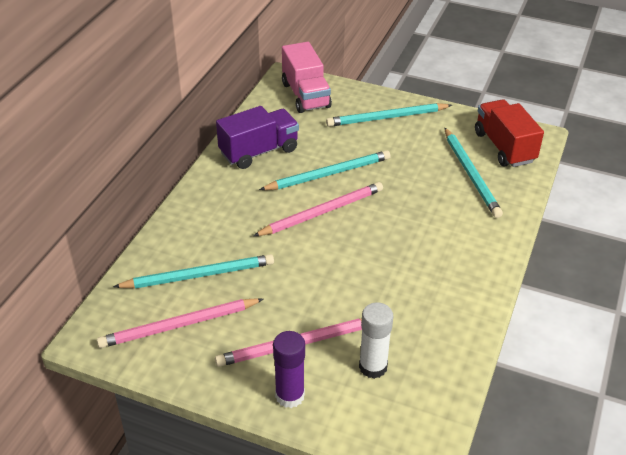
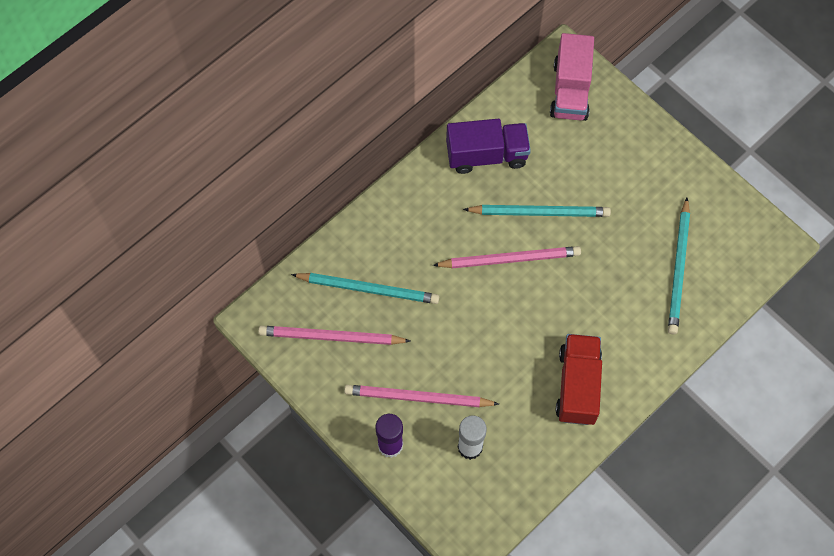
camera: 25 degrees right, 25 degrees up
turquoise pencil [326,103,452,127] -> none
red truck [475,99,544,167] -> red truck moved to [556,334,602,425]

